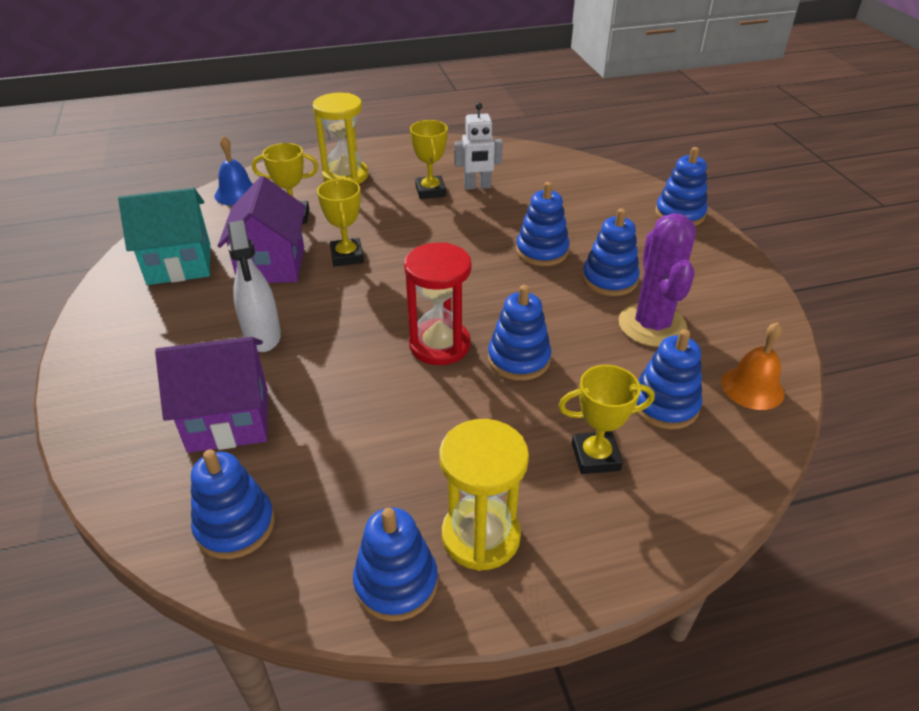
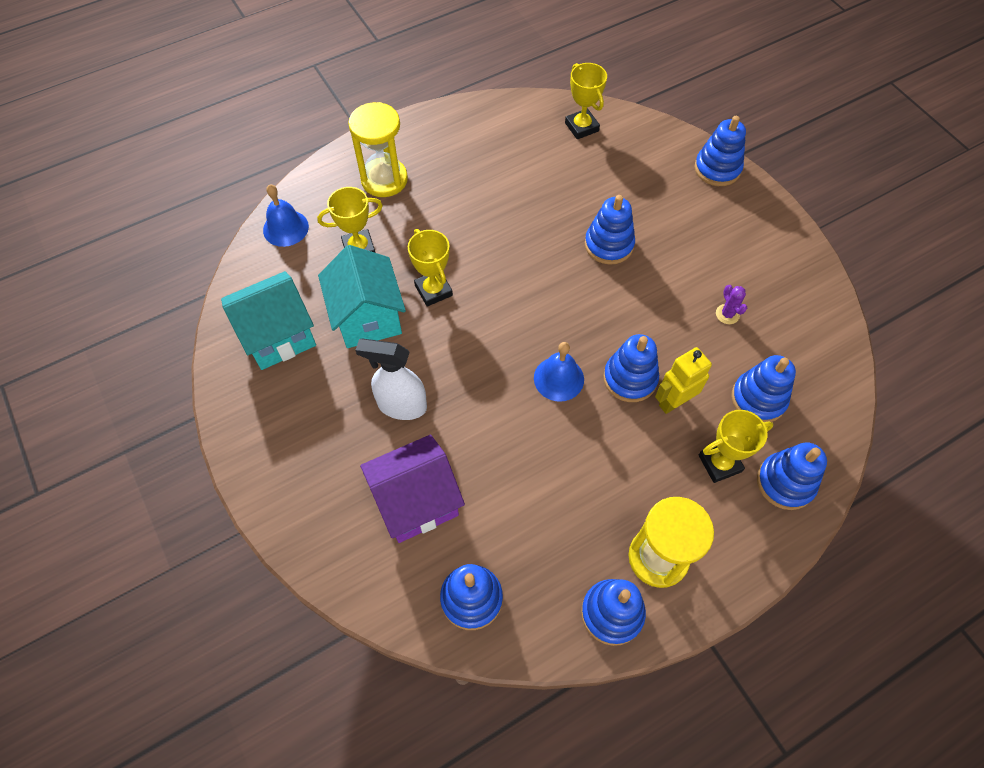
camera: 15 degrees left, 20 degrees up
purple house [218,176,306,283] -> turquoise house [318,245,406,348]
white spray bottle [227,220,281,352] -> white spray bottle turned 135 degrees clockwise [355,339,427,420]
red hourglass [404,243,471,365] -> blue bell [534,342,584,402]
yellow trophy [410,120,448,199] -> yellow trophy moved to [565,63,607,139]
white robot [454,103,503,190] -> none
blue stacking toy [582,209,640,296] -> blue stacking toy moved to [757,442,827,510]
purple cactus [619,213,696,347] -> purple cactus [716,285,747,324], size x0.41
orange bell [721,322,785,410] -> none
none -> yellow robot [655,347,712,414]

